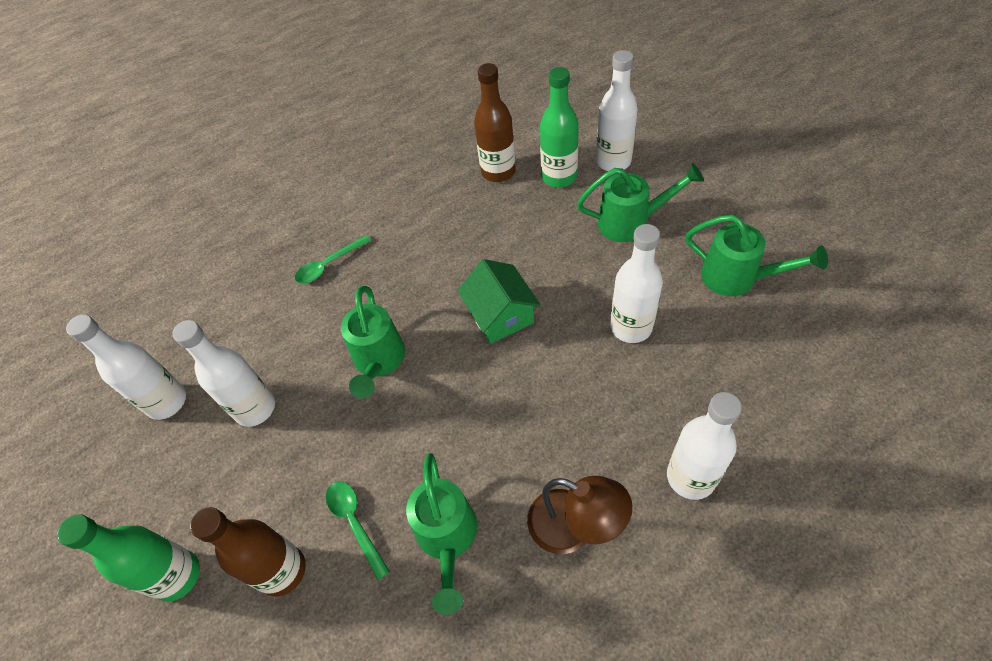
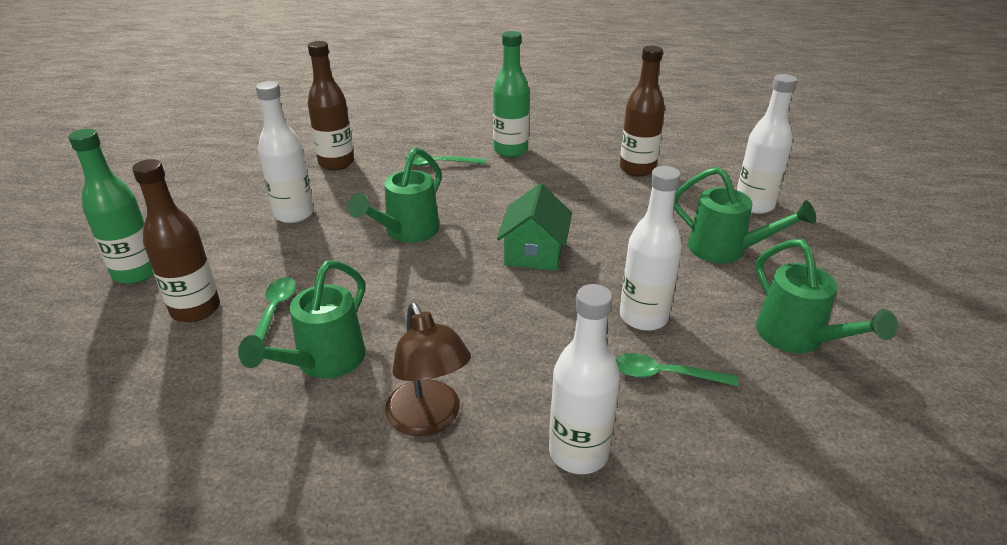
camera: 30 degrees right, 20 degrees down
white bottle [66,314,186,420] -> none
green bottle [540,67,579,187] -> green bottle moved to [493,31,530,157]
none -> brown bottle [308,41,354,170]
none -> green spoon [616,353,739,386]

